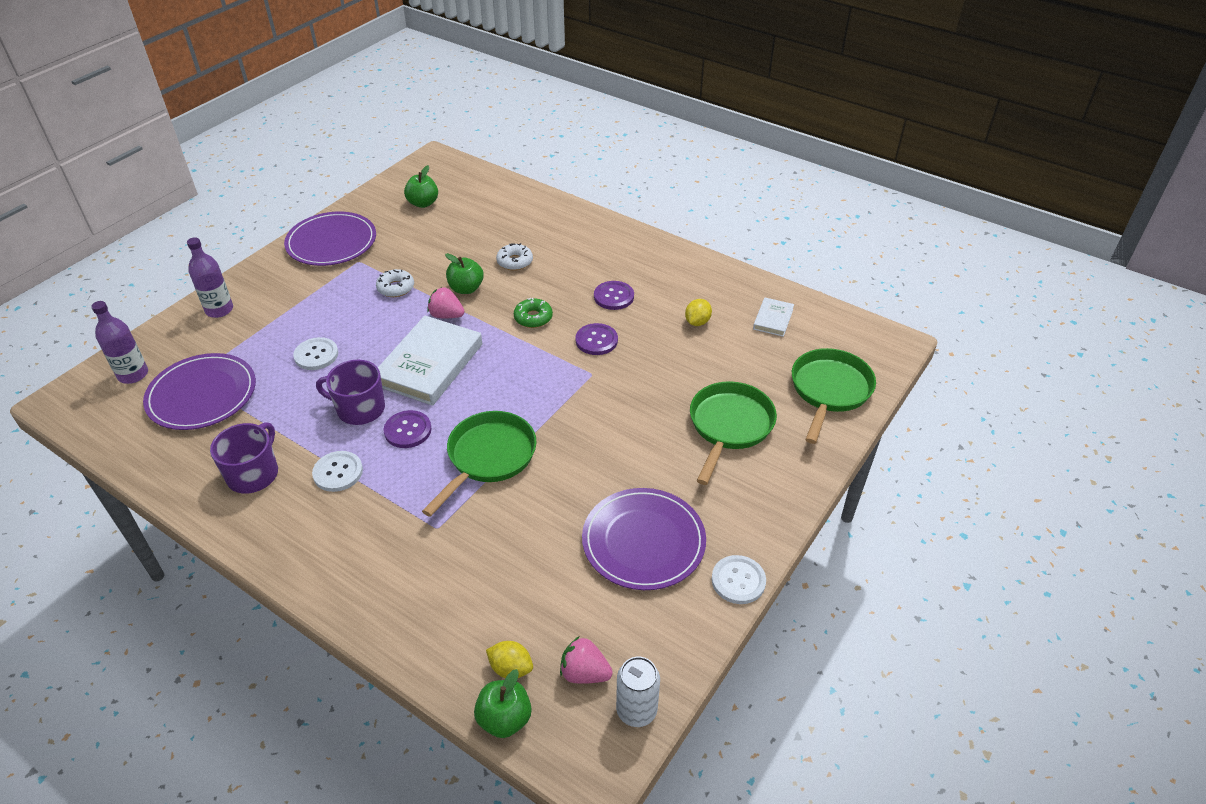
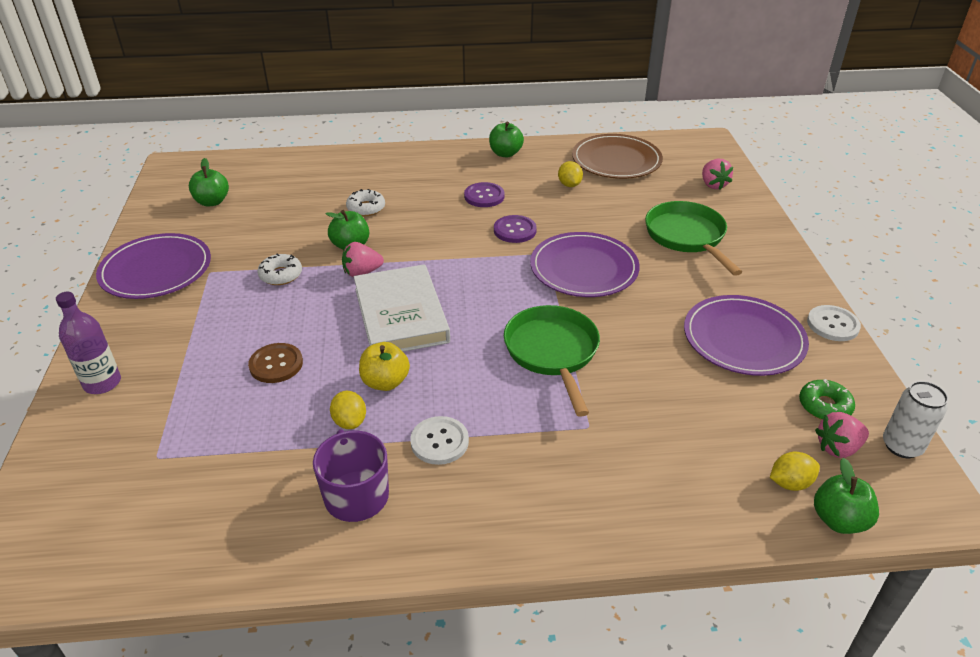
camera: 40 degrees left, 5 degrees down
purple bottle [91,301,148,384] -> none
purple plate [143,353,256,430] -> purple plate moved to [530,232,640,297]
white button [293,337,338,370] -> brown button [248,343,303,383]
purple mug [316,360,385,425] -> yellow apple [359,342,410,391]
purple button [384,410,431,448] -> none
green donut [514,298,553,328] -> green donut moved to [799,379,855,420]
white book [753,298,794,337] -> brown plate [572,134,663,179]
green pan [792,348,876,444] -> pink strawberry [702,159,733,190]
none -> yellow lemon [330,391,366,429]
none -> green apple [489,121,524,157]

